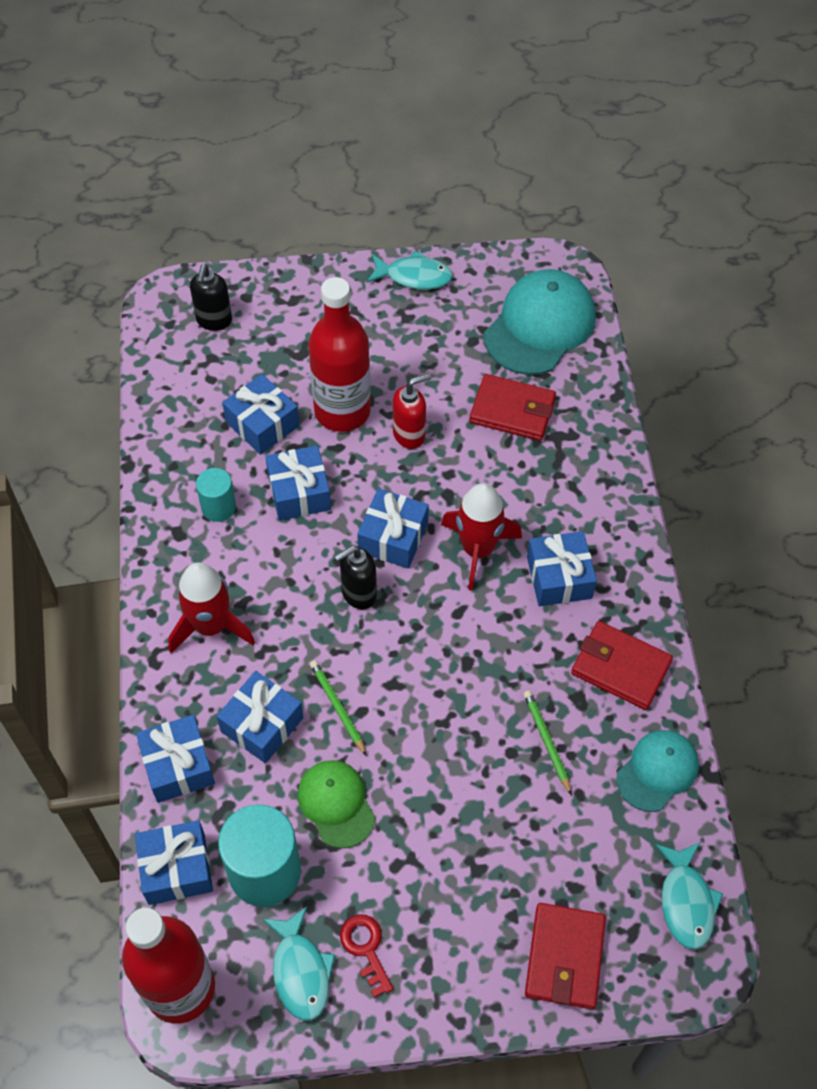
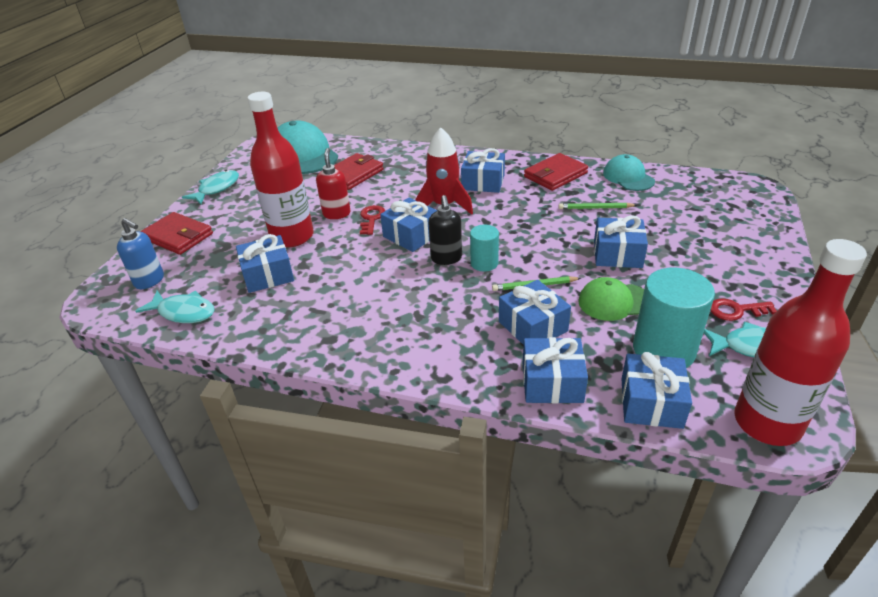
camera: 65 degrees left, 20 degrees down
red rocket [168,563,255,653] -> none
black soap dispenser [190,264,232,331] -> blue soap dispenser [117,218,164,289]
turquoise cylinder [196,468,236,522] -> turquoise cylinder moved to [470,225,499,272]
blue gift [265,445,331,521] -> blue gift moved to [594,215,648,268]
red wallet [525,903,606,1009] -> red wallet moved to [140,212,213,255]
turquoise fish [656,842,723,950] -> turquoise fish moved to [135,291,214,323]
none -> red key [360,205,385,235]

